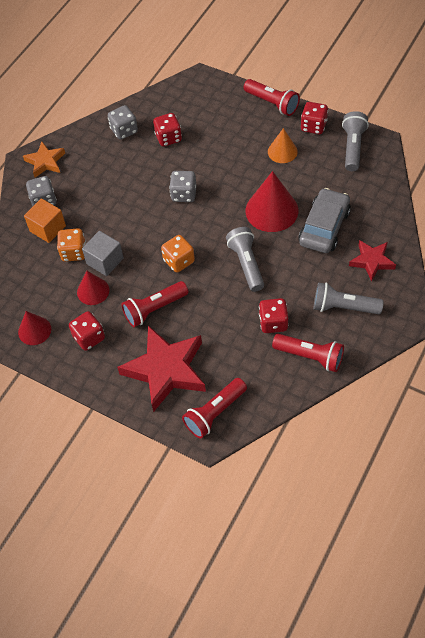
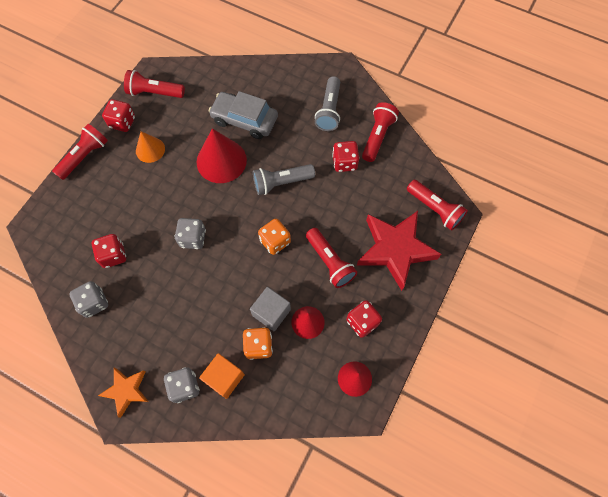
camera: 95 degrees left, 10 degrees up
grey flashlight [342,111,369,171] -> red flashlight [124,70,185,98]
red star [349,240,396,282] -> none

